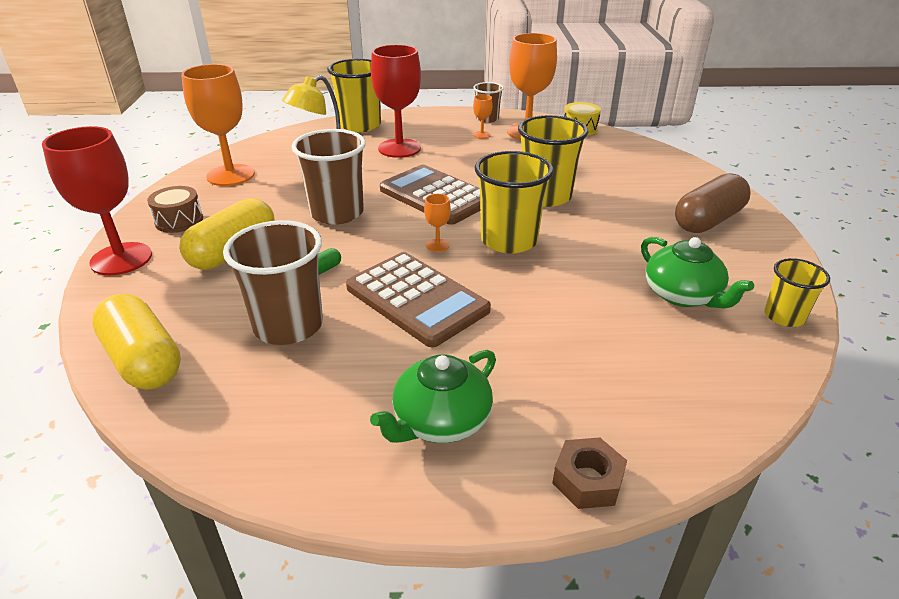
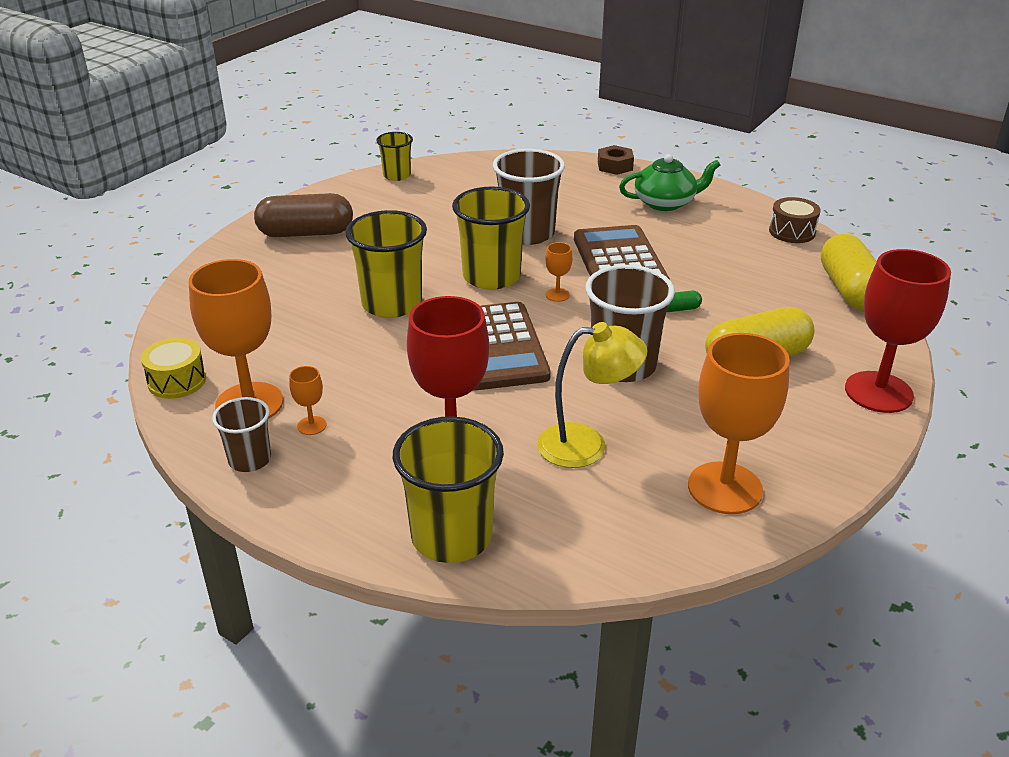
camera: 145 degrees left, 0 degrees up
brown drum [147,186,203,233] -> brown drum moved to [769,197,821,243]
brown cup [223,220,323,345] -> brown cup moved to [493,149,565,245]
green teapot [641,237,754,308] -> none

